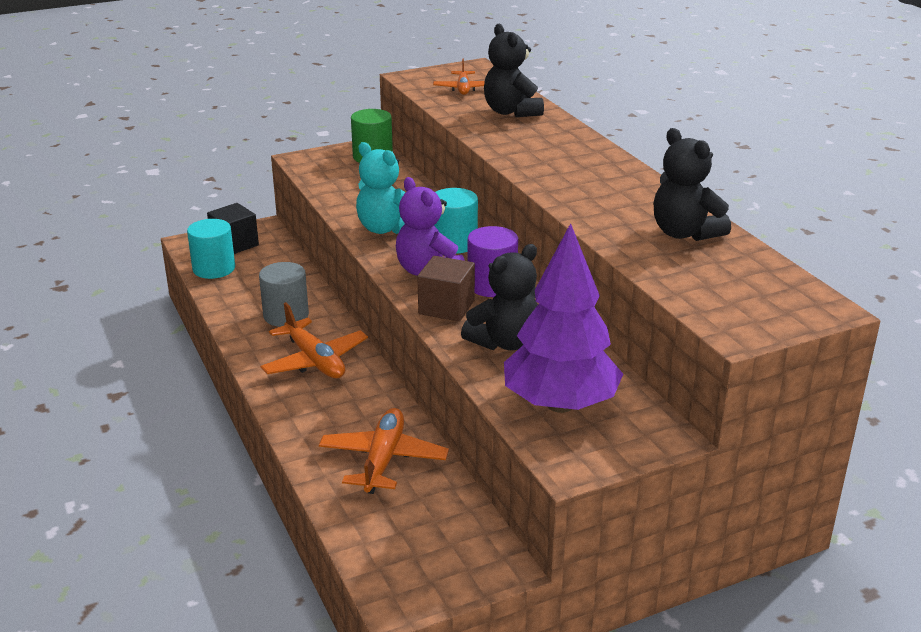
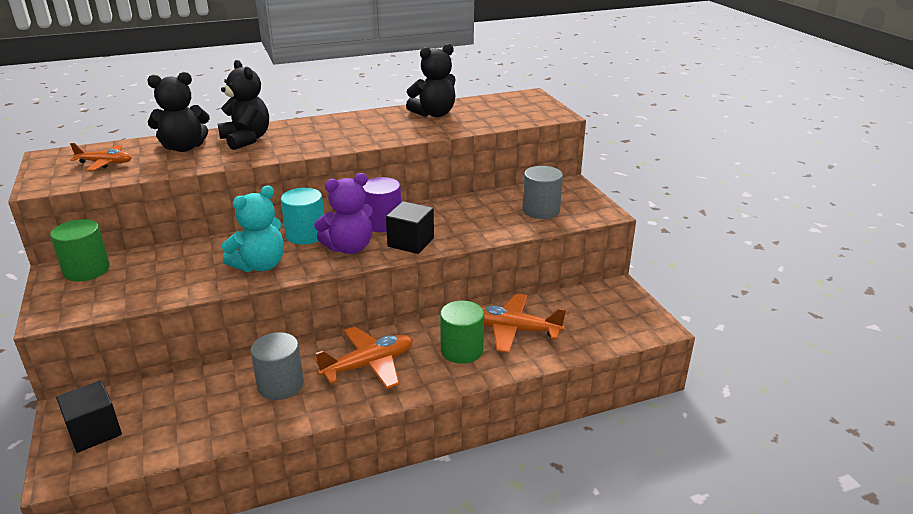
camera: 85 degrees left, 0 degrees up
turquoise cylinder [187,219,235,279] -> none
brown cube [417,256,475,322] -> black cube [386,201,434,254]
black teddy bear [461,244,538,350] -> black teddy bear moved to [218,60,269,150]
purple tree [504,223,623,413] -> grey cylinder [522,166,563,219]
none -> green cylinder [440,301,484,364]

